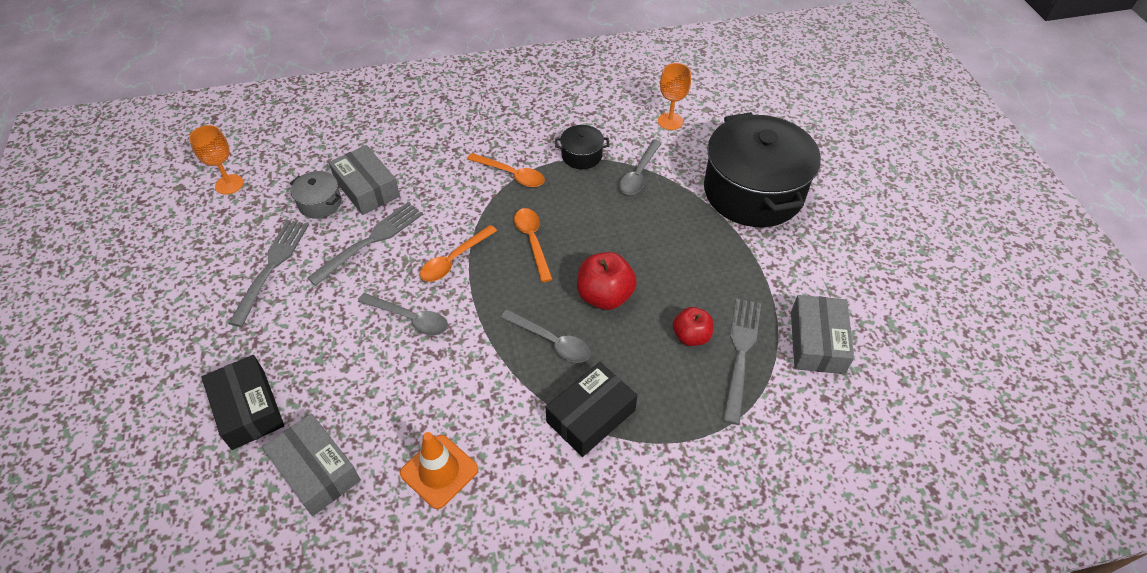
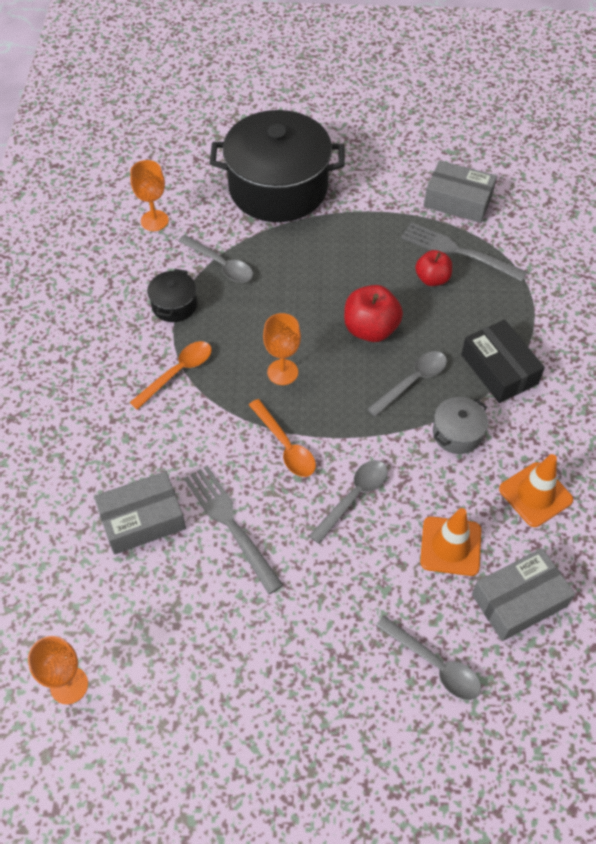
camera: 75 degrees left, 5 degrees up
black box [202,355,284,450] -> grey spoon [376,616,481,700]
grey fork [228,220,309,327] -> none
grey pot [290,171,341,219] -> grey pot moved to [433,397,488,454]
orange spoon [514,208,553,283] -> orange goblet [263,313,301,385]
none -> orange traffic cone [420,508,481,576]

